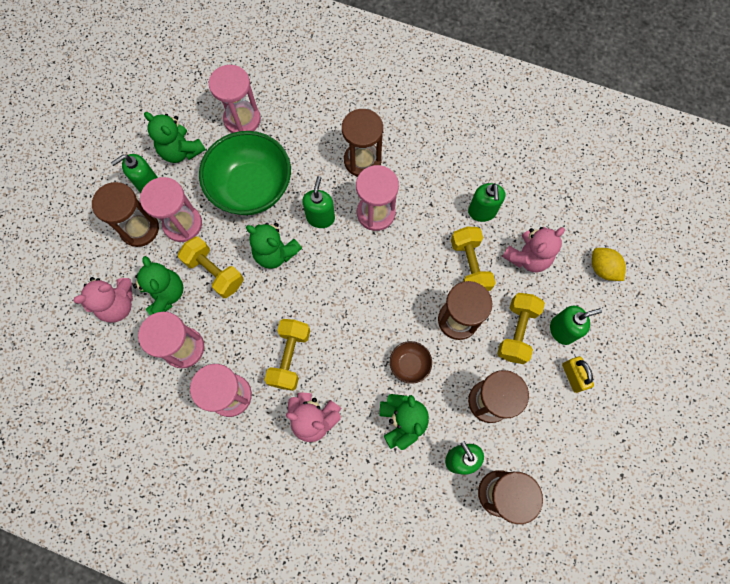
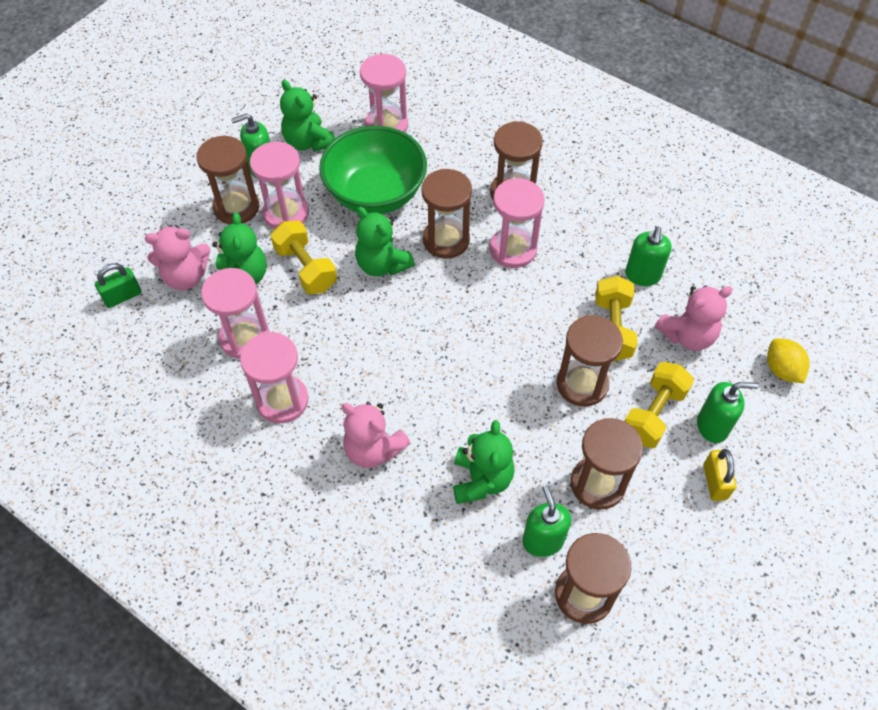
camera: 15 degrees right, 15 degrees down
yellow dumbbell [265,319,310,391] -> none
green soap dispenser [302,176,335,228] -> brown hourglass [421,169,472,259]
brown bowl [390,341,432,384] -> none
none -> green padlock [95,263,141,308]

